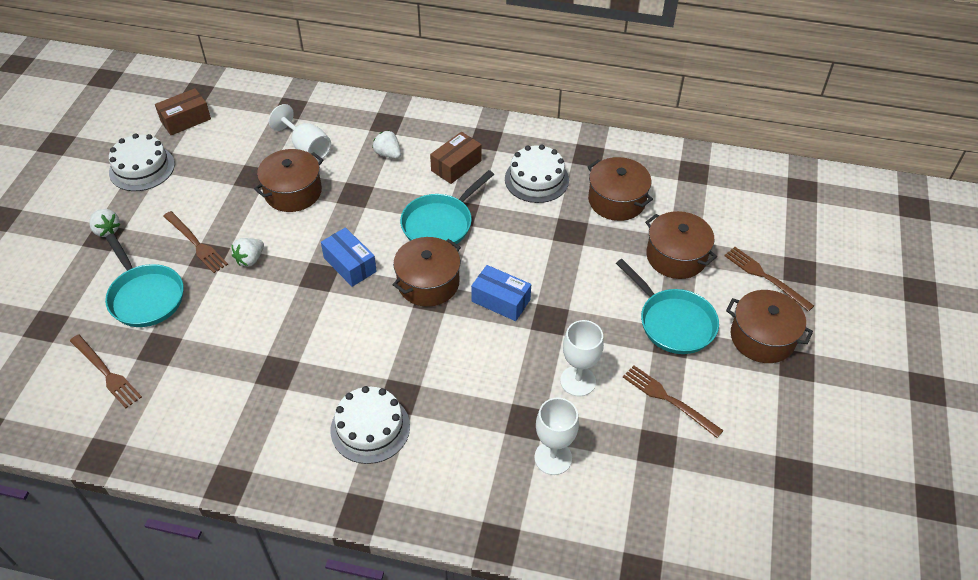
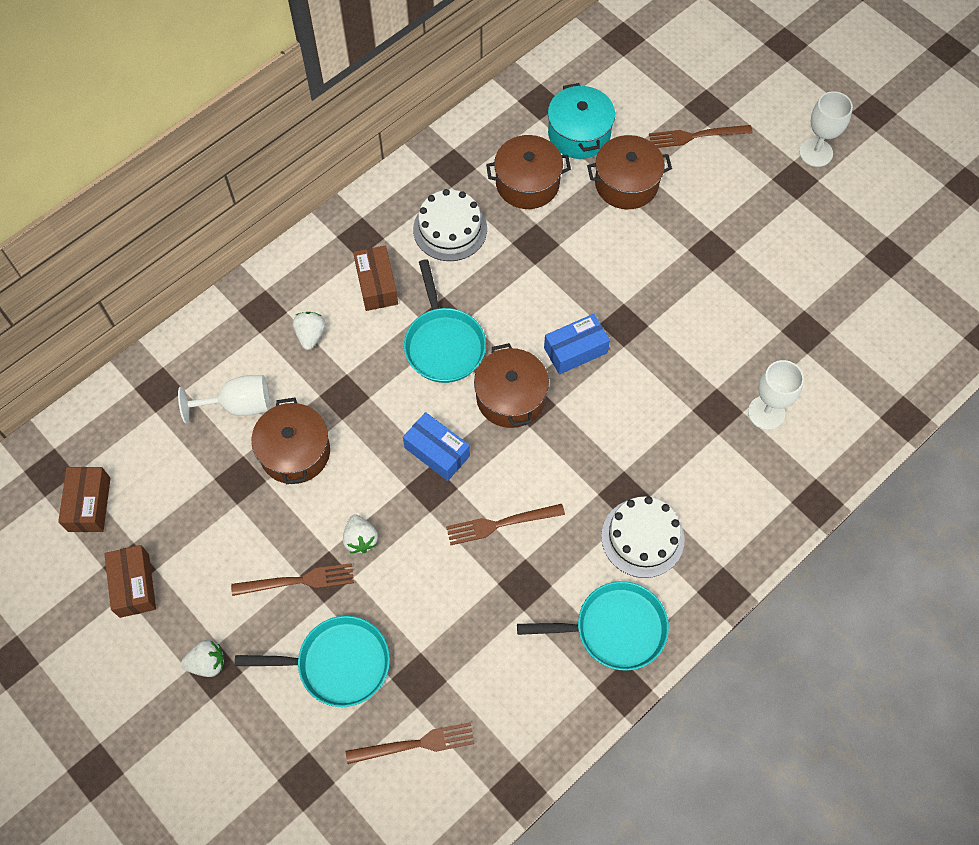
camera: 55 degrees left, 15 degrees up
white cake [109,133,175,191] -> brown box [104,545,156,618]
blue box [321,227,377,287] -> blue box turned 45 degrees clockwise [403,412,470,481]
white strawberry [373,130,401,159] -> white strawberry turned 105 degrees clockwise [293,312,326,350]
white goblet [560,320,604,396] -> white goblet moved to [799,91,853,167]
turquoise pan [616,259,719,354] -> turquoise pan moved to [517,581,669,671]
brown fork [623,365,724,438] -> brown fork moved to [446,504,565,545]
brown pot [726,290,813,363] -> none
none -> turquoise pot [548,83,615,159]

